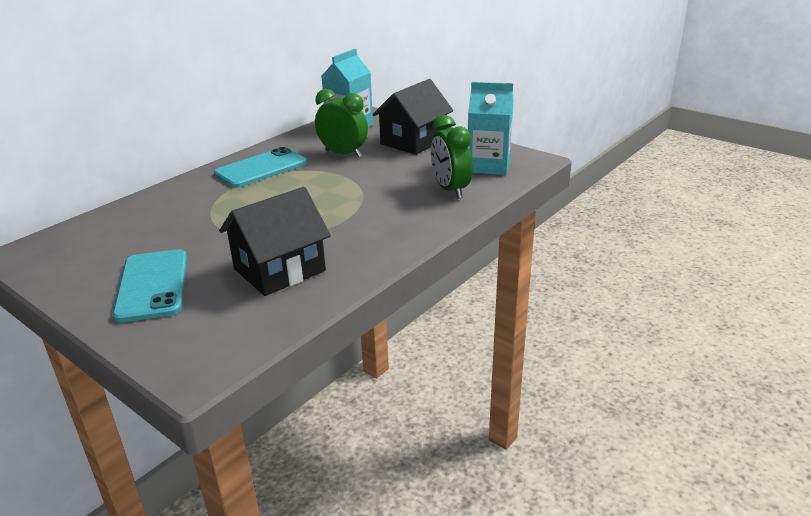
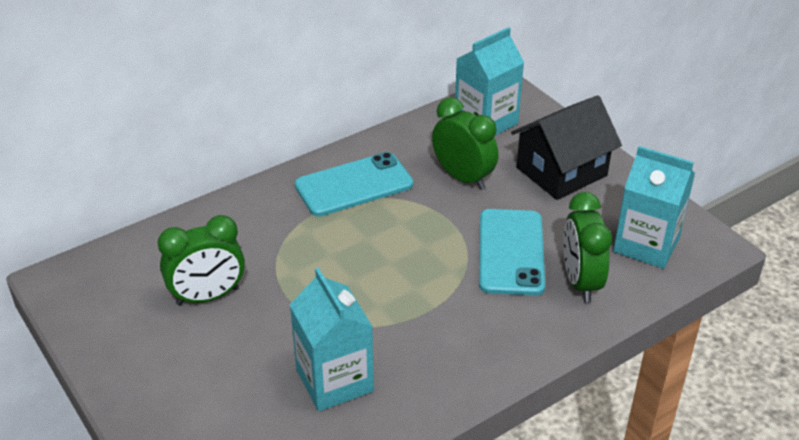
camera: 15 degrees right, 10 degrees up
turquoise phone [113,249,187,322] -> turquoise phone moved to [479,209,545,296]
black house [219,187,331,296] -> turquoise carton [290,268,374,411]
none -> green clock [158,215,245,306]

